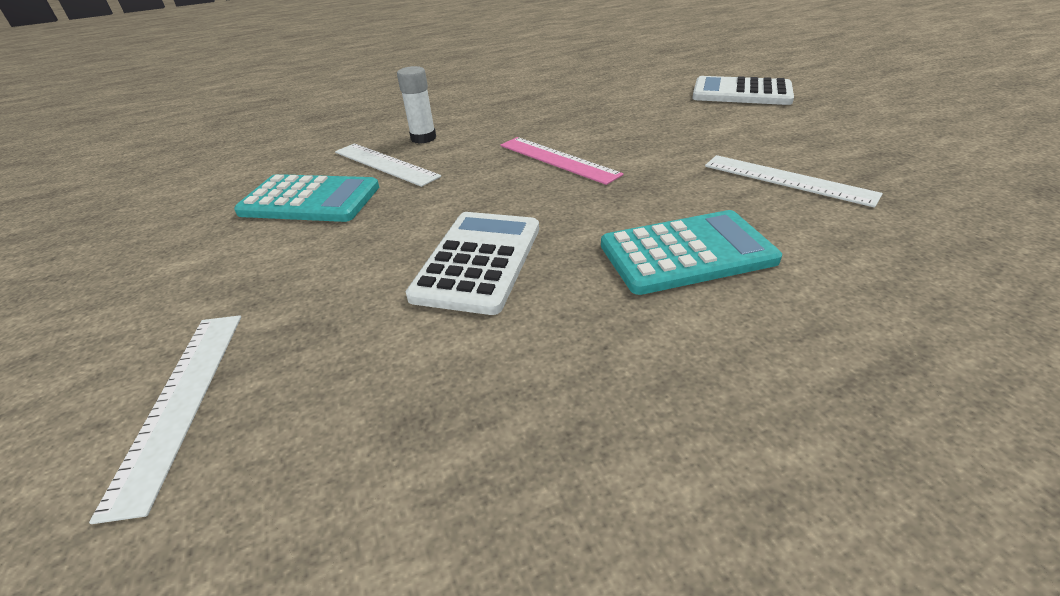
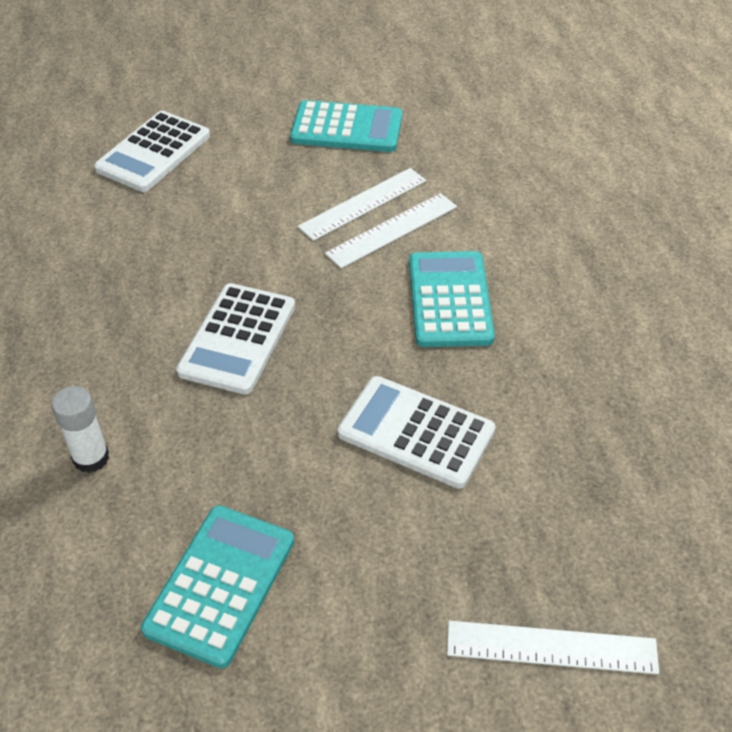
camera: 80 degrees left, 10 degrees up
white ruler [335,143,441,187] -> white ruler moved to [325,193,457,268]
pink ruler [500,137,624,185] -> white calculator [176,283,295,395]
none -> turquoise calculator [290,100,402,152]

